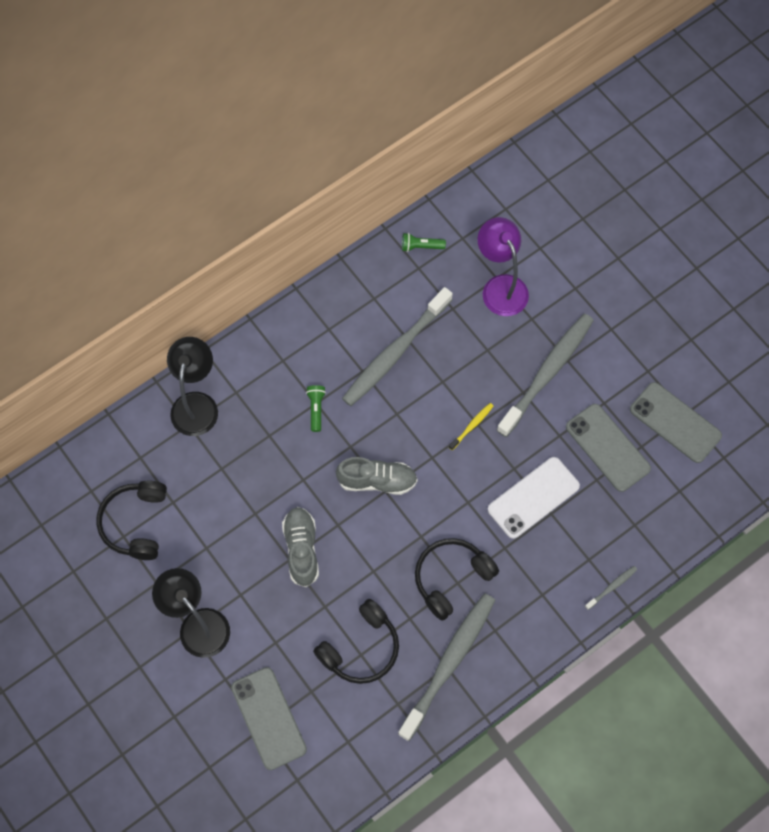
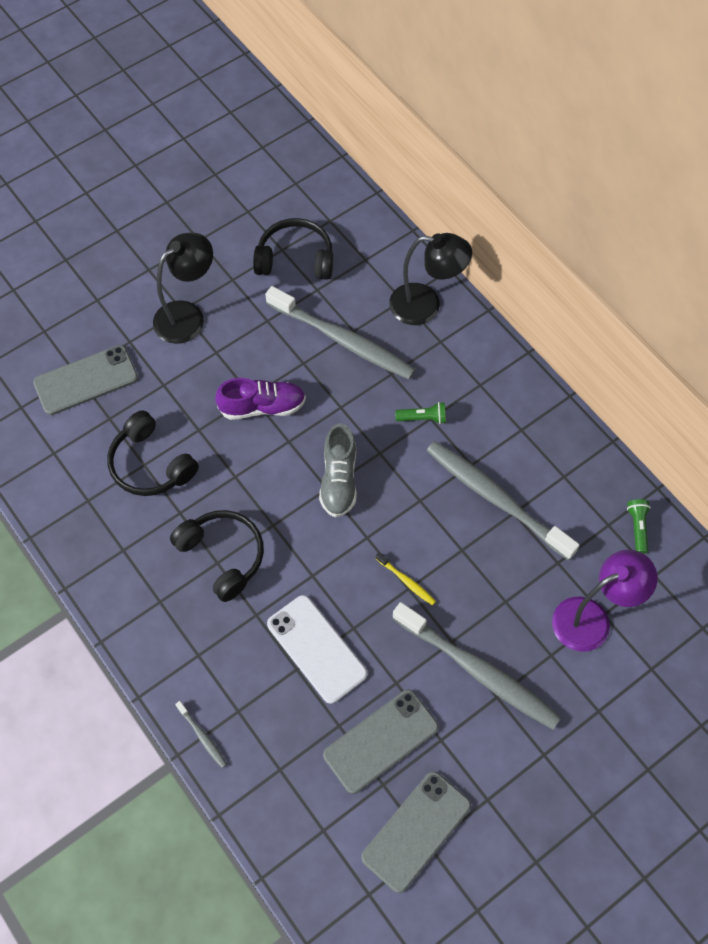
camera: 90 degrees right, 5 degrees down
grey shoe [282,507,319,587] -> purple shoe [215,378,306,420]
grey toothbrush [398,593,495,741] -> grey toothbrush moved to [265,286,416,380]

